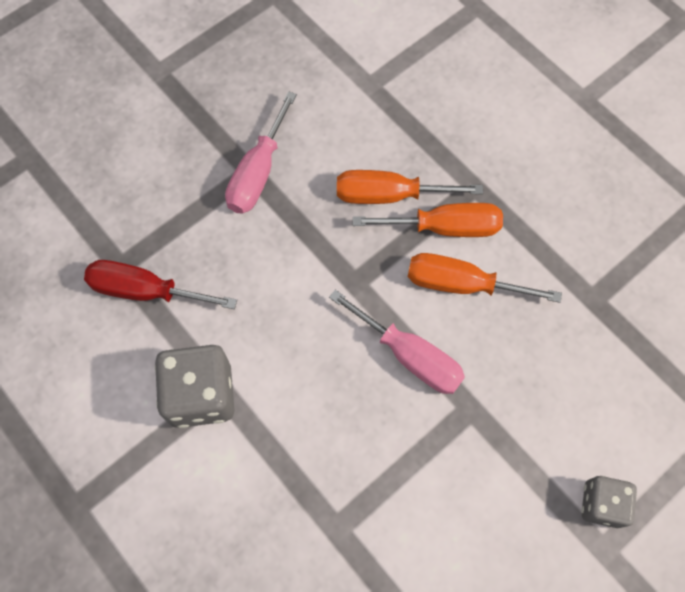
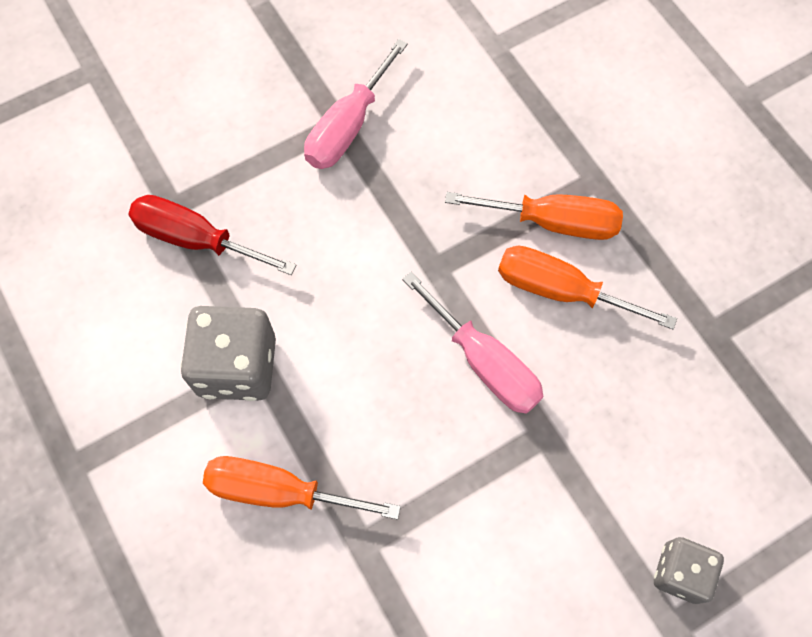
camera: 10 degrees right, 0 degrees up
orange screwdriver [337,170,483,204] -> orange screwdriver moved to [203,456,401,520]

